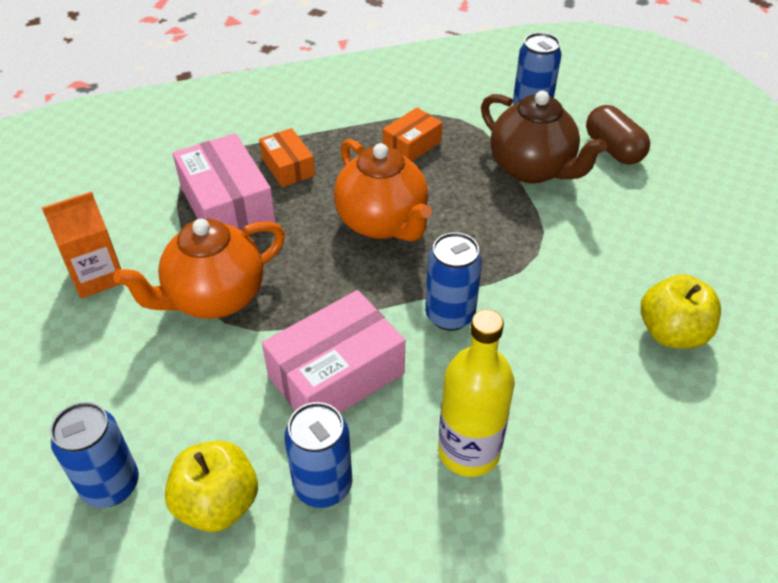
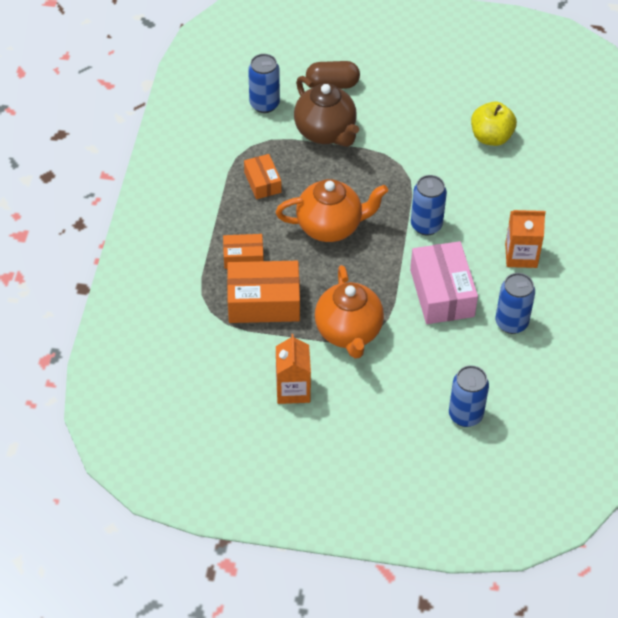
camera: 65 degrees left, 5 degrees up
yellow apple [165,441,258,532] -> none
pink box [173,133,276,232] -> orange box [227,261,300,323]
yellow bottle [438,310,515,477] -> orange carton [505,210,546,268]
brown teapot [481,91,607,183] -> brown teapot turned 75 degrees clockwise [294,76,359,147]

